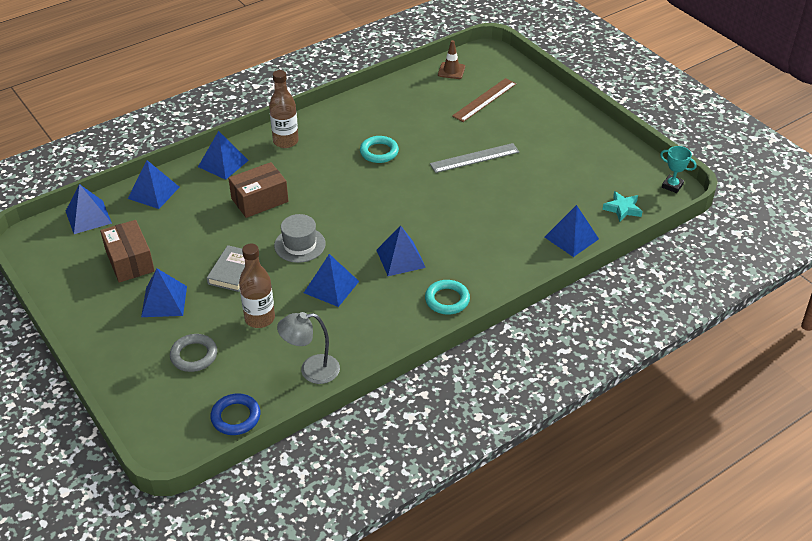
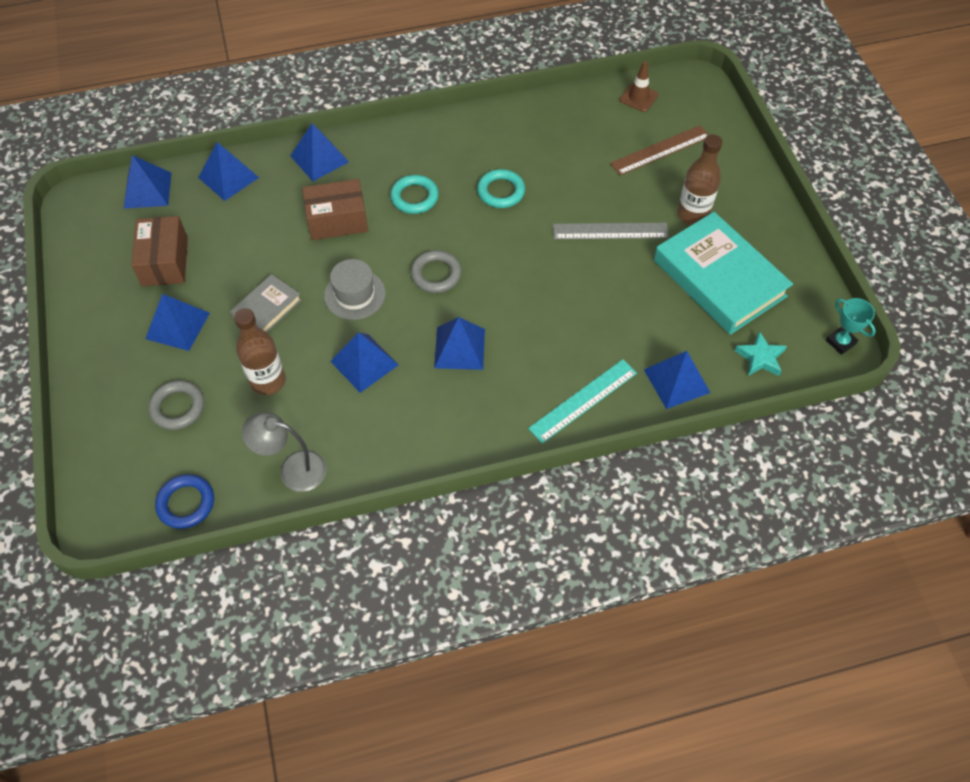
camera: 20 degrees right, 15 degrees up
brown bottle [269,70,299,148] -> brown bottle moved to [677,135,722,225]
turquoise ring [425,280,470,315] -> turquoise ring moved to [390,175,439,214]
none -> grey ring [411,250,462,293]
none -> turquoise ruler [528,359,637,443]
none -> turquoise book [654,212,793,335]

